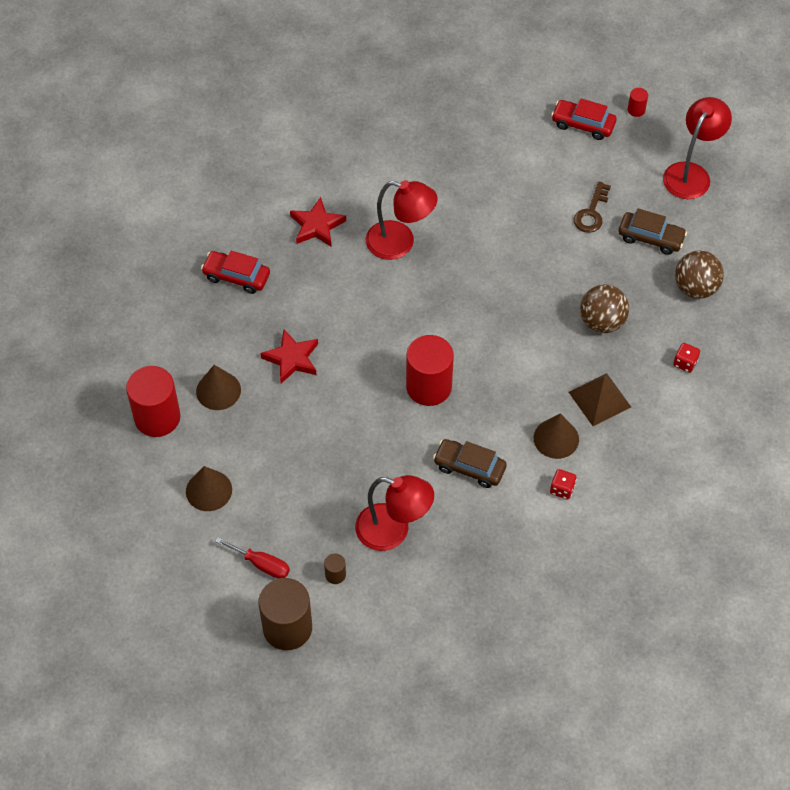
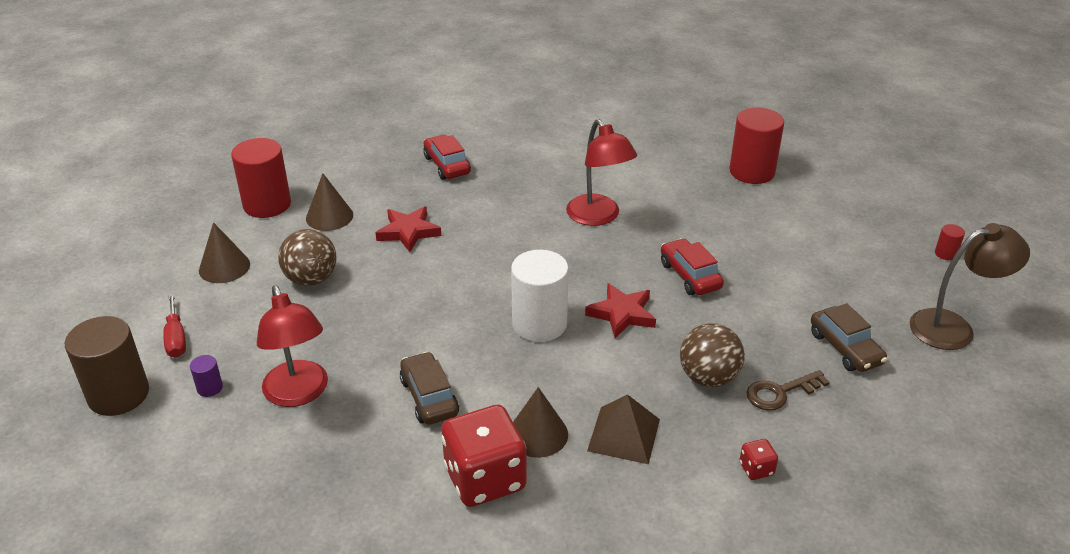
camera: 45 degrees right, 20 degrees down
red star [290,197,346,247] -> red star moved to [585,283,656,338]
brown cylinder [324,553,346,584] -> purple cylinder [190,355,223,397]
red cylinder [406,335,454,406] -> red cylinder moved to [729,107,784,184]
red dice [550,469,576,500] -> red dice [441,405,527,507], size x2.36
red car [551,99,617,140] -> red car moved to [661,238,724,295]
brown key [574,181,611,233] -> brown key moved to [746,370,830,411]
red lamp [663,97,732,199] -> brown lamp [909,223,1030,350]
brown ball [675,250,724,299] -> brown ball moved to [278,229,336,286]
none -> white cylinder [511,250,569,342]

